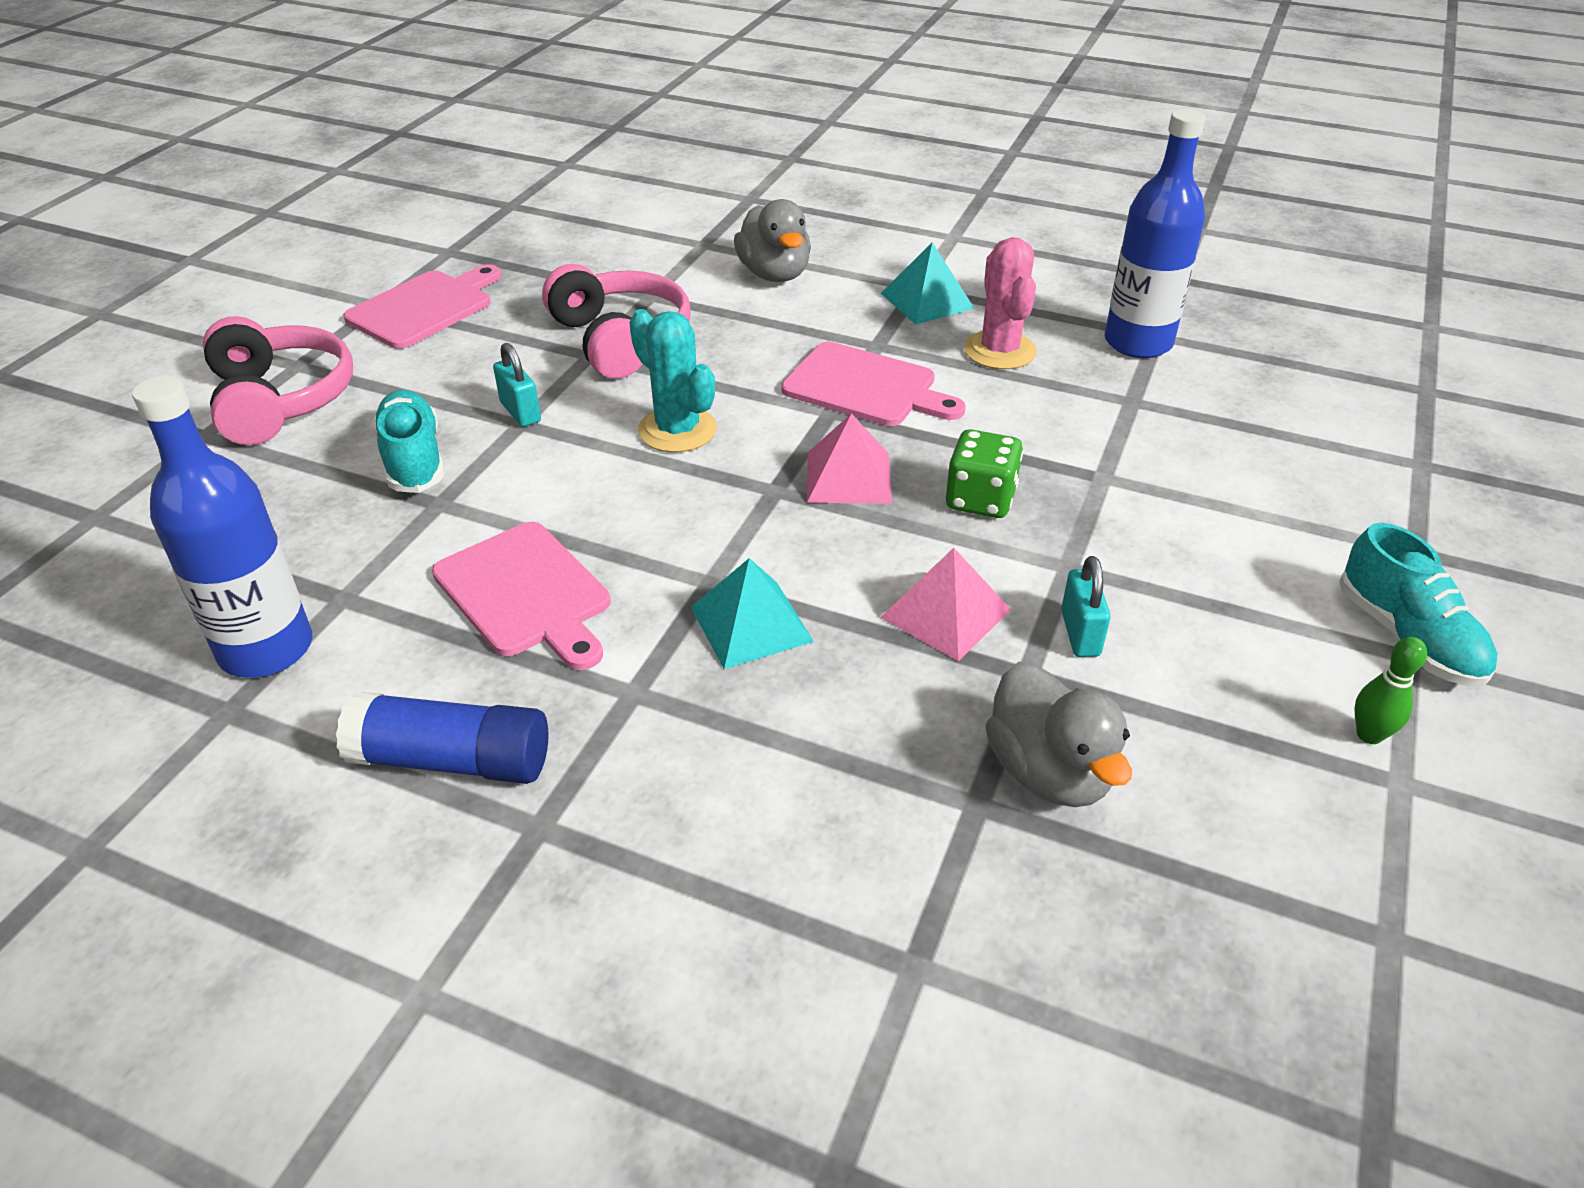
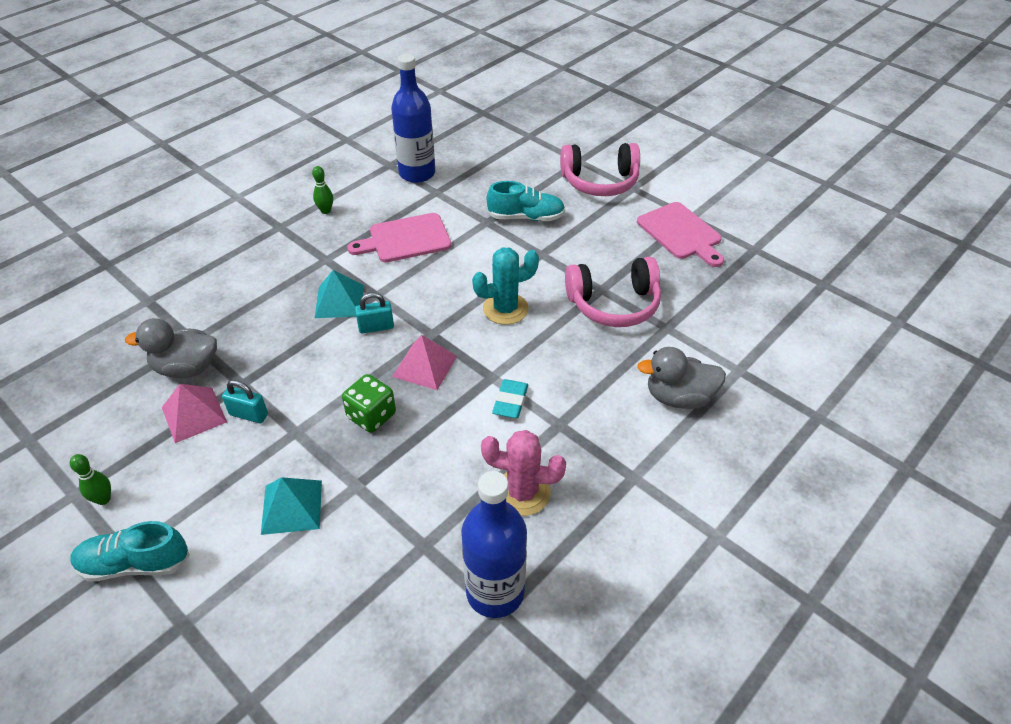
camera: 110 degrees right, 5 degrees up
blue glue stick [336,691,549,784] -> green bowling pin [312,166,333,214]
turquoise padlock [493,343,541,427] -> turquoise padlock moved to [355,292,394,334]
pink cutting board [781,342,966,426] -> turquoise eraser [492,379,528,418]
pink pyramid [880,548,1011,661] -> pink pyramid moved to [162,384,227,443]
turquoise pyramid [881,242,975,325] -> turquoise pyramid moved to [261,477,322,535]

